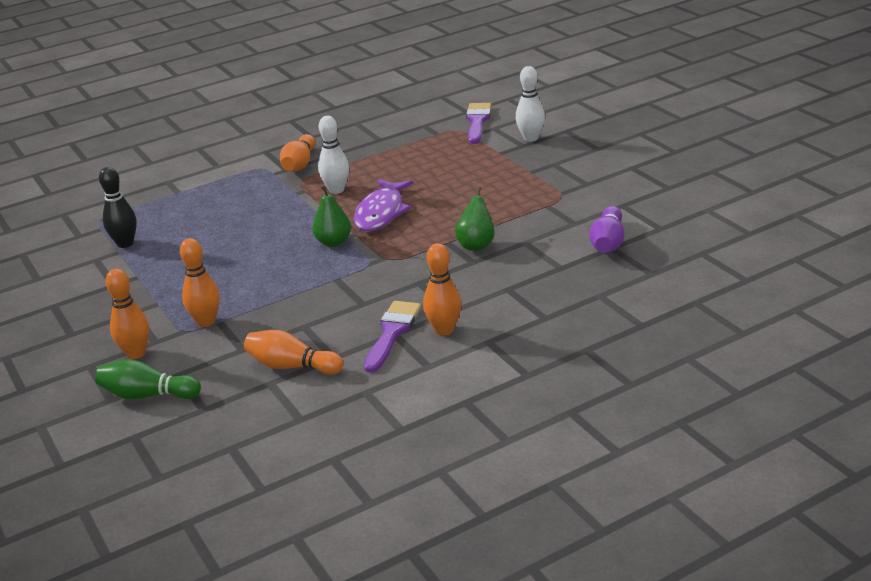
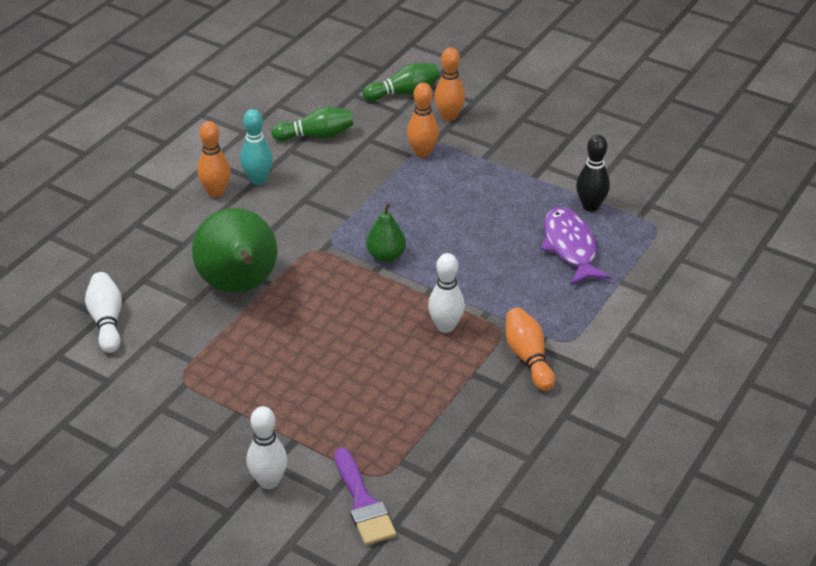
camera: 150 degrees right, 10 degrees up
orange bowling pin [244,330,343,375] -> green bowling pin [271,107,354,141]
purple fish [354,179,413,232] -> purple fish moved to [541,207,611,285]
purple brush [364,301,421,373] -> turquoise bowling pin [240,109,273,185]
green pear [455,187,494,251] -> green pear [192,208,278,293], size x2.07
purple bowling pin [589,206,624,253] -> white bowling pin [85,272,122,353]

